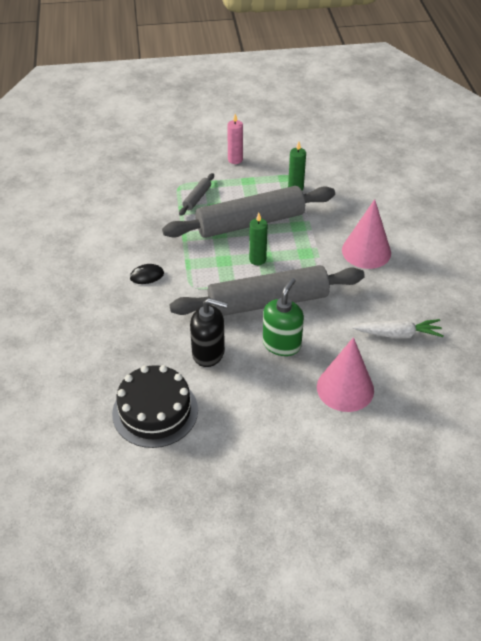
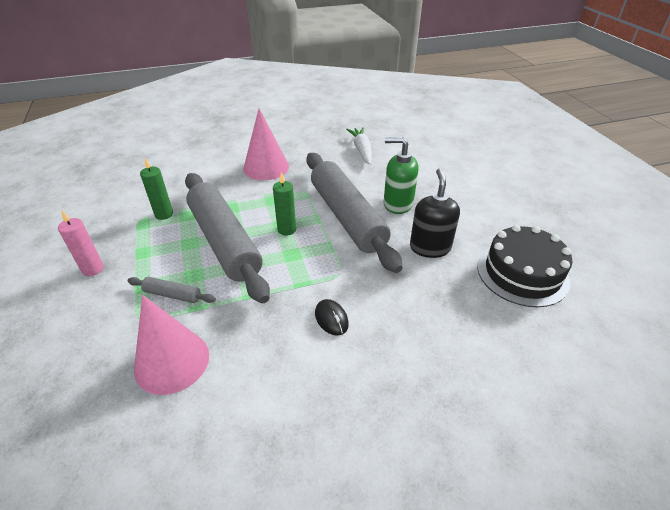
camera: 100 degrees left, 5 degrees down
pink cone [317,337,374,412] -> pink cone moved to [134,295,209,395]

